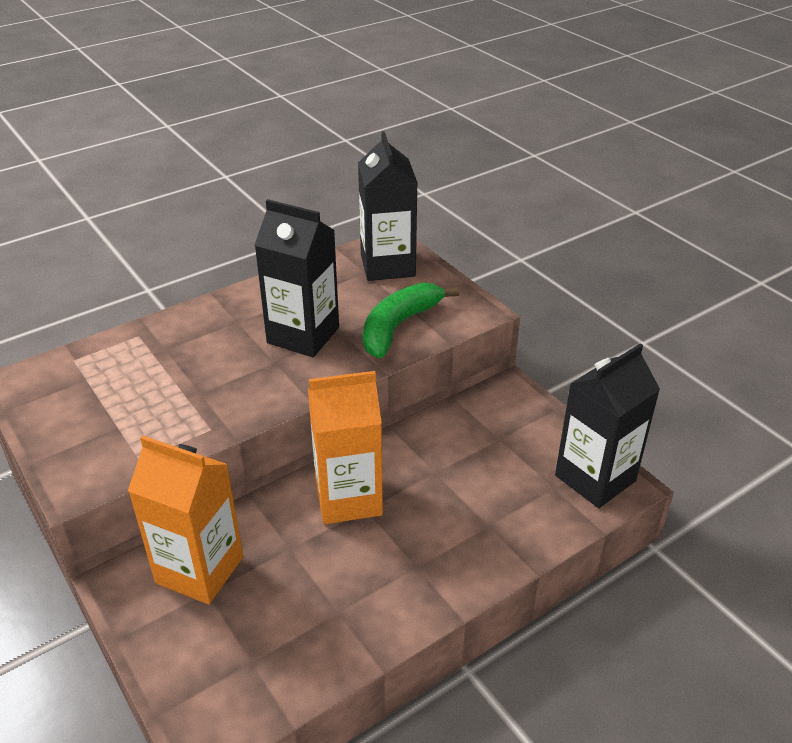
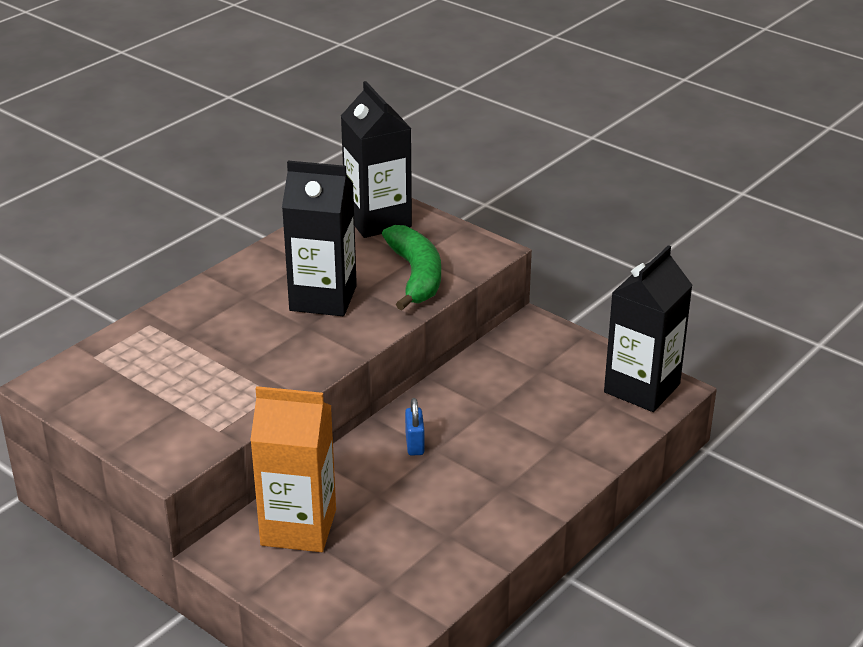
camera: 15 degrees left, 5 degrees down
orange carton [308,371,383,524] -> blue padlock [405,398,425,456]
green banana [363,283,460,358] -> green banana turned 150 degrees clockwise [382,225,441,310]

